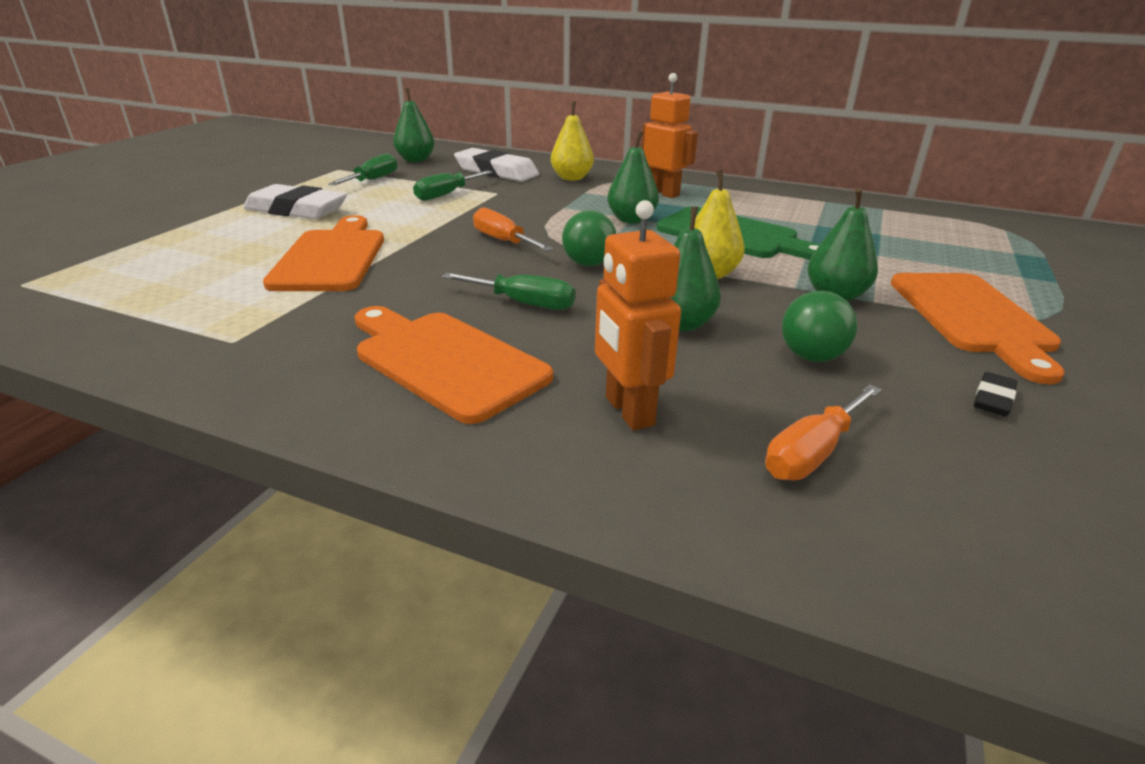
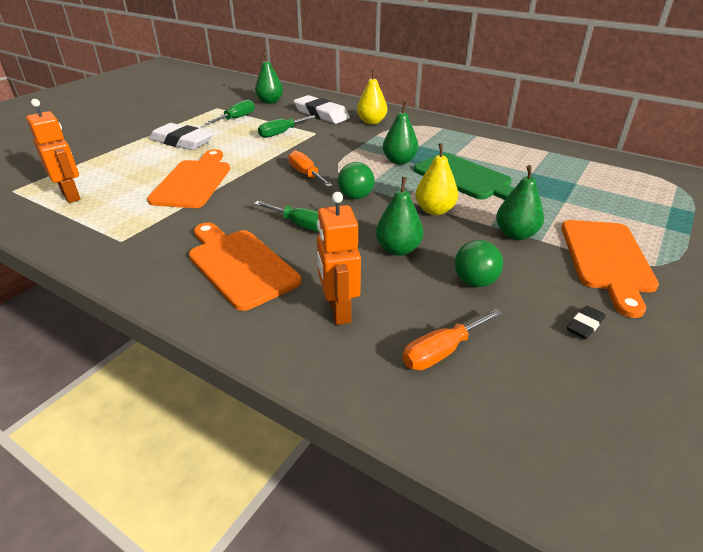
camera: 10 degrees right, 5 degrees up
orange robot [642,73,698,198] -> orange robot moved to [26,99,81,203]

